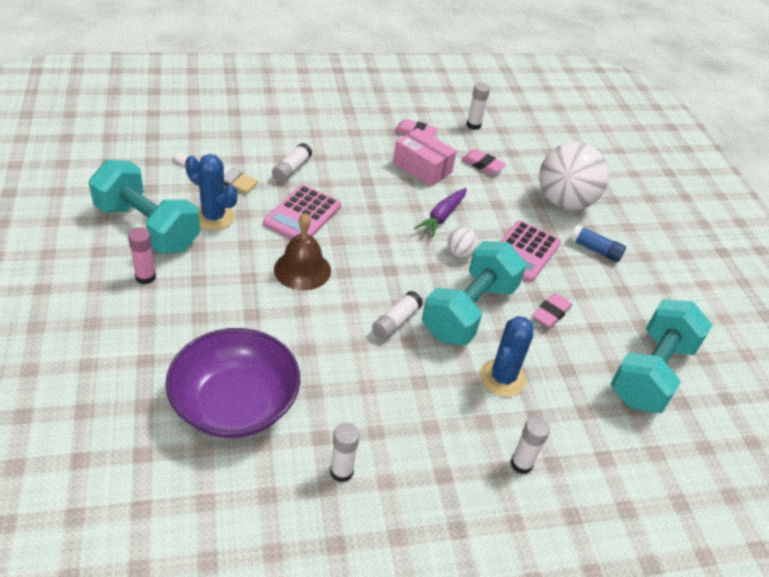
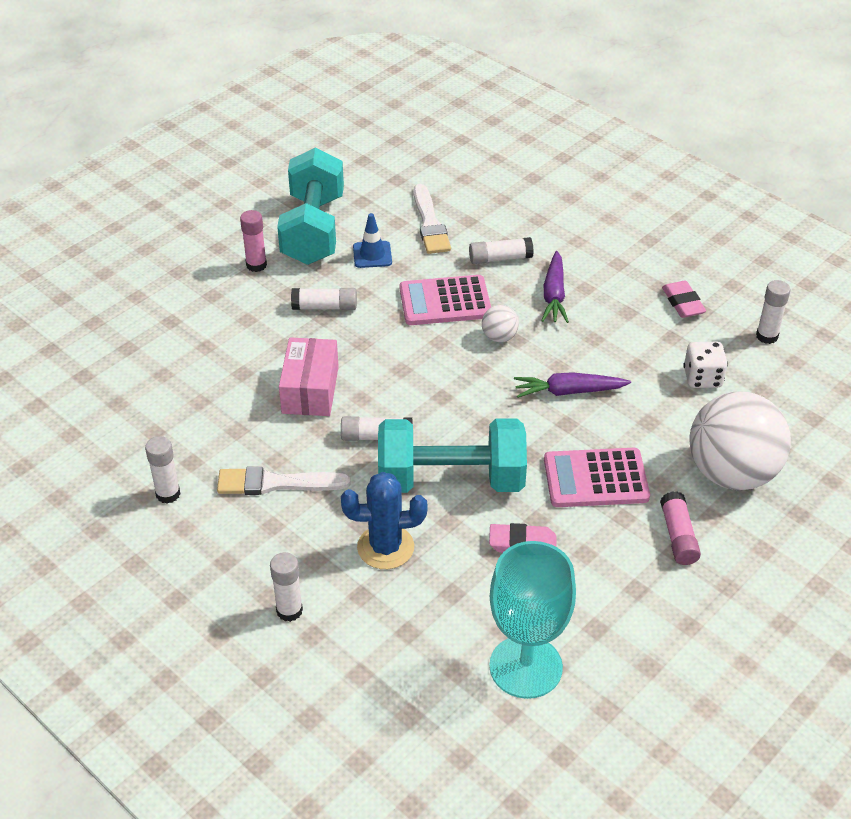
camera: 60 degrees right, 0 degrees up
purple bowl [166,328,300,438] -> none
blue cactus [185,154,237,230] -> blue traffic cone [353,213,392,268]
brown bell [274,213,331,291] -> none
pink box [393,128,457,186] -> pink box moved to [279,337,339,416]
white ball [447,227,478,258] -> white ball moved to [482,305,519,342]
pink eraser [461,149,506,175] -> white dice [683,342,728,388]
blue glue stick [570,225,626,262] -> pink glue stick [660,491,701,565]
turquoise dumbbell [610,299,712,413] -> turquoise goblet [489,541,576,699]
none -> white brush [217,467,351,495]
none -> white glue stick [291,288,357,310]
none -> purple carrot [541,251,569,323]

